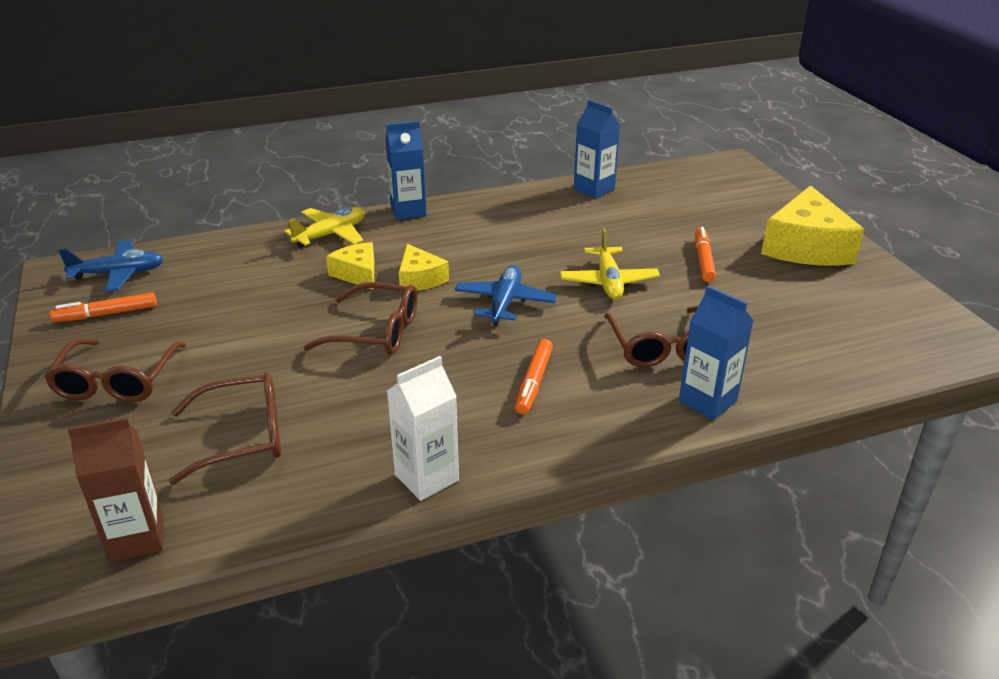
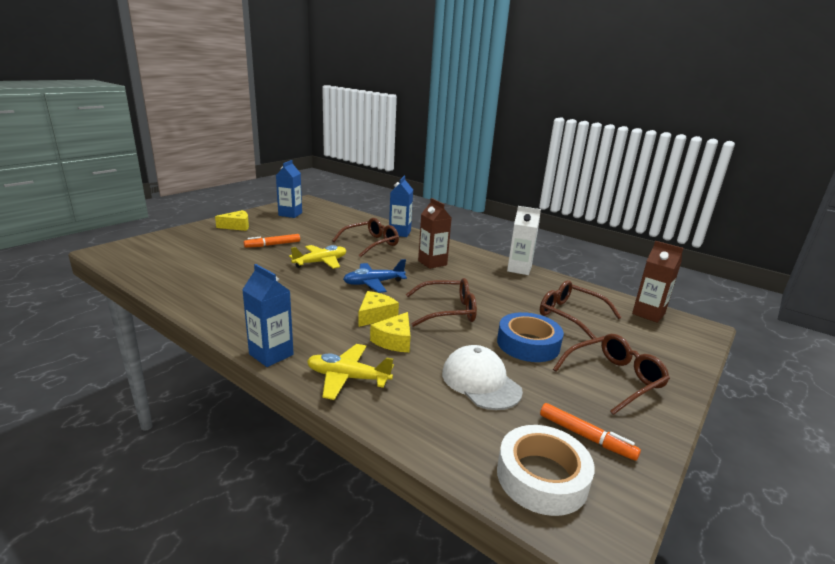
camera: 125 degrees left, 10 degrees down
blue plane [58,240,163,292] -> white tape [497,425,595,516]
brown glasses [304,282,417,355] -> brown glasses turned 105 degrees clockwise [406,278,477,327]
orange marker [515,339,553,414] -> brown carton [418,198,452,269]
blue carton [574,100,620,198] -> blue carton moved to [276,160,302,218]
yellow cheese [761,185,864,266] -> yellow cheese [215,210,249,231], size x0.55
none -> white cap [442,345,523,410]
none -> blue tape [497,312,564,362]

